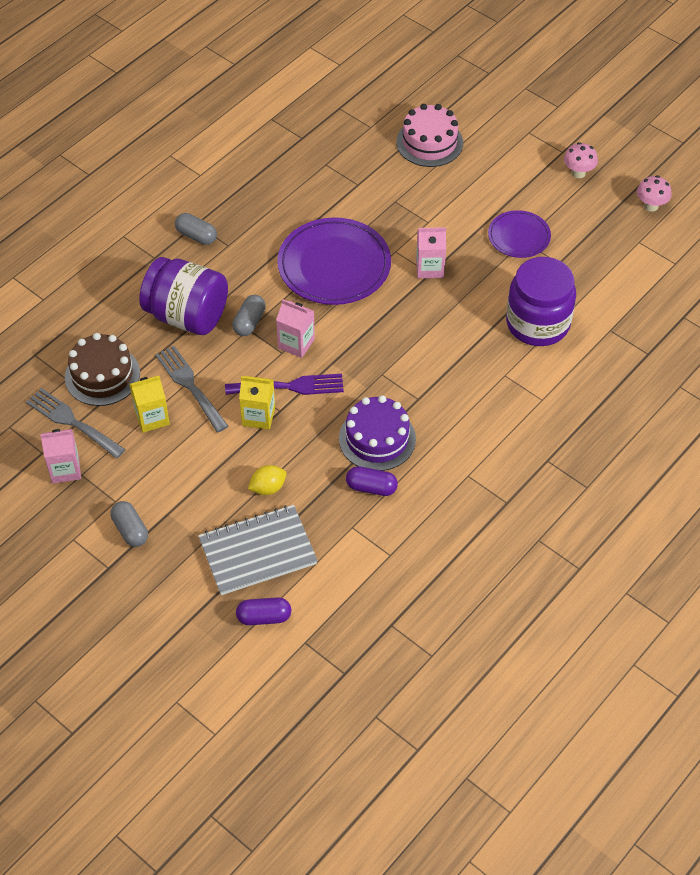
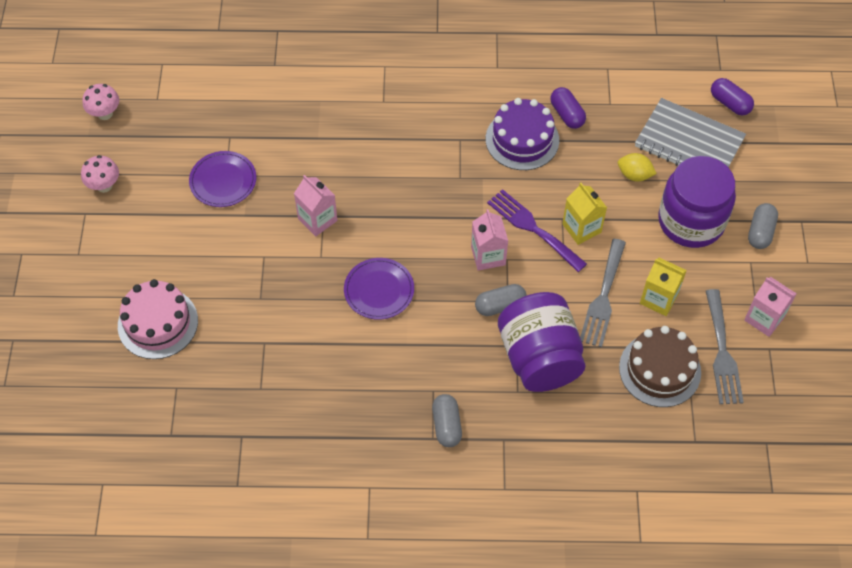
camera: 130 degrees left, 5 degrees up
purple plate [277,217,391,305] -> purple plate [344,258,414,320], size x0.56
purple jar [506,257,576,346] -> purple jar moved to [658,156,736,248]

